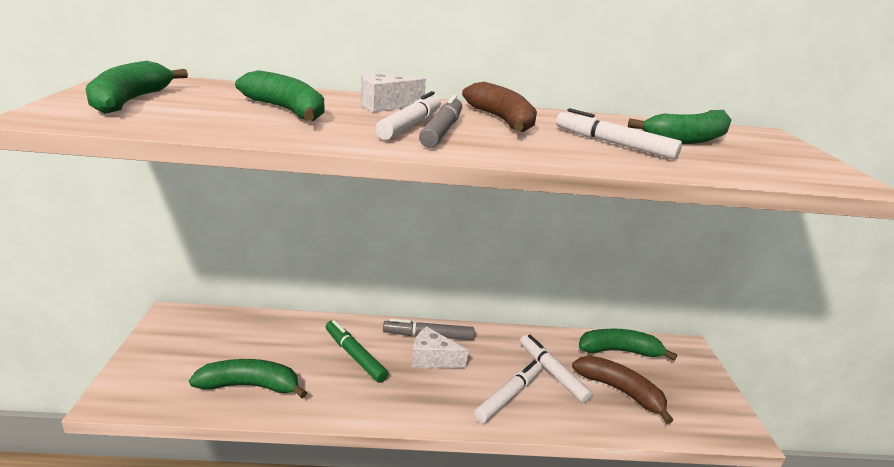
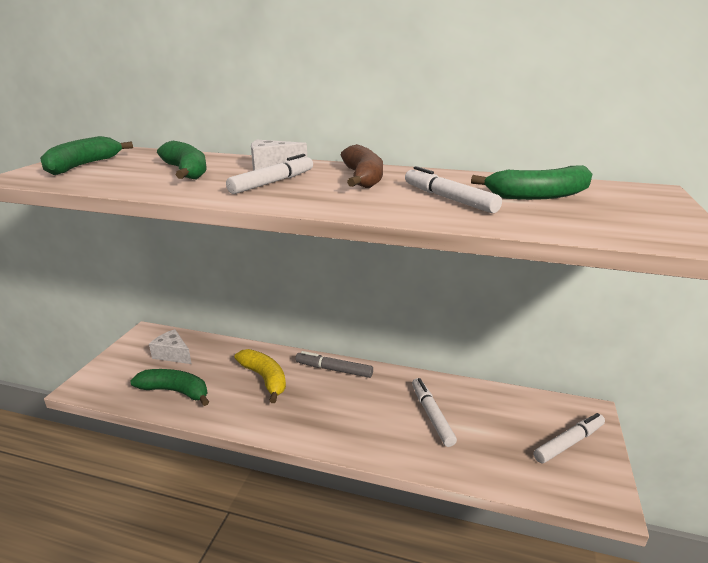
camera: 20 degrees right, 0 degrees up
green marker [326,320,388,383] -> yellow banana [234,349,286,403]
white cheese [412,327,468,368] -> white cheese moved to [149,329,192,364]
grey marker [419,95,462,148] -> none
white marker [474,360,542,423] -> white marker moved to [533,413,605,463]
brown banana [572,356,673,424] -> none
green banana [579,329,677,361] -> none

